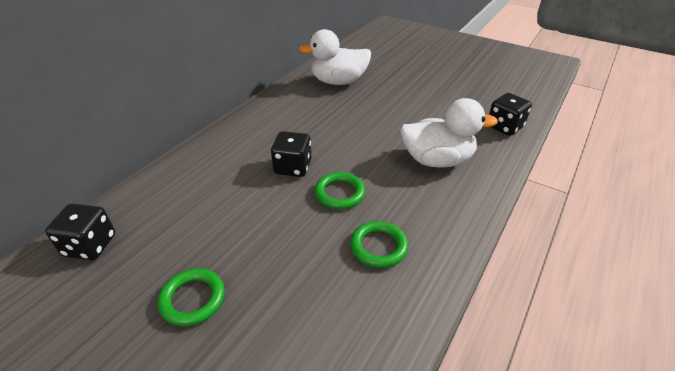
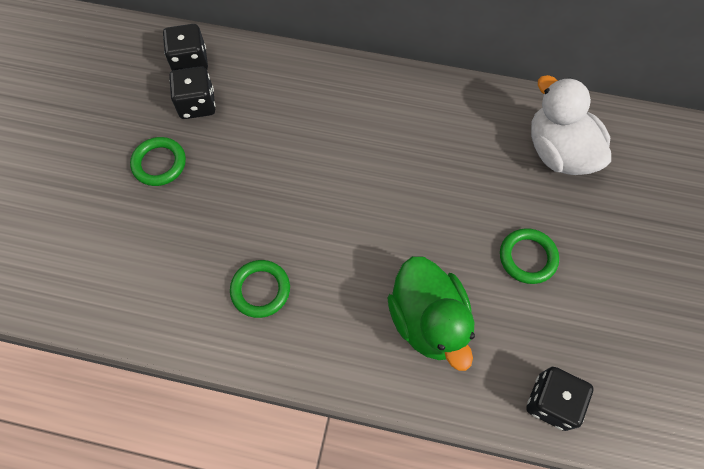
camera: 70 degrees right, 25 degrees up
black dice [271,131,311,177] -> black dice moved to [169,66,216,119]
green ring [314,172,365,209] -> green ring moved to [500,228,559,284]
white duck [400,98,498,168] -> green duck [388,256,475,371]

